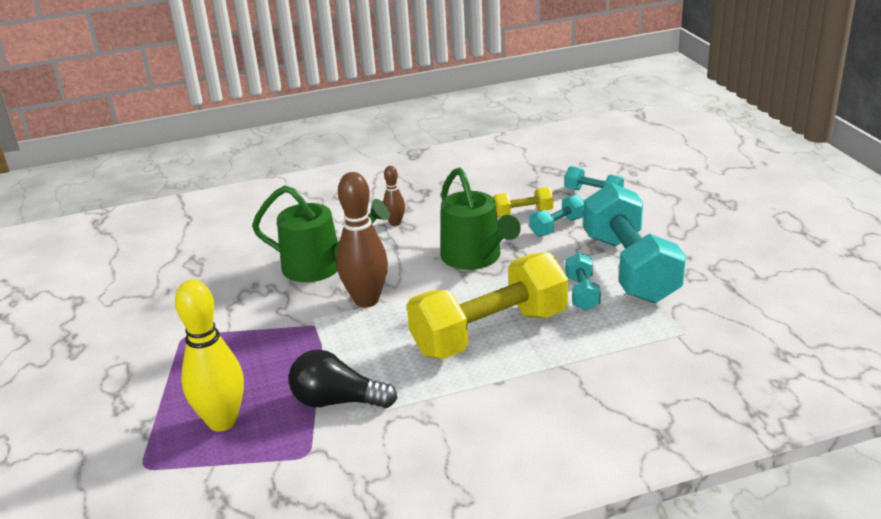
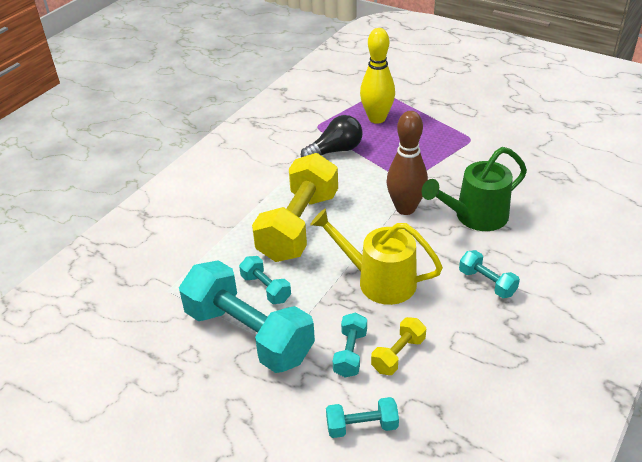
camera: 140 degrees right, 10 degrees up
brown bowling pin [383,166,405,226] -> turquoise dumbbell [459,250,520,298]
green watering can [440,167,521,270] -> yellow watering can [310,209,443,305]

